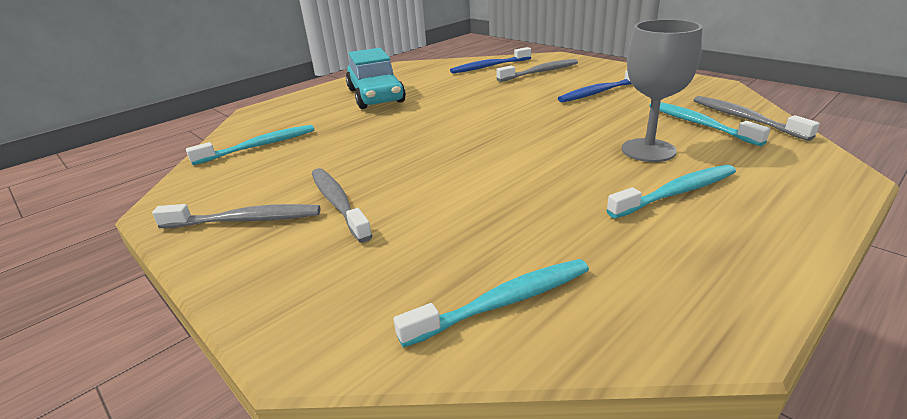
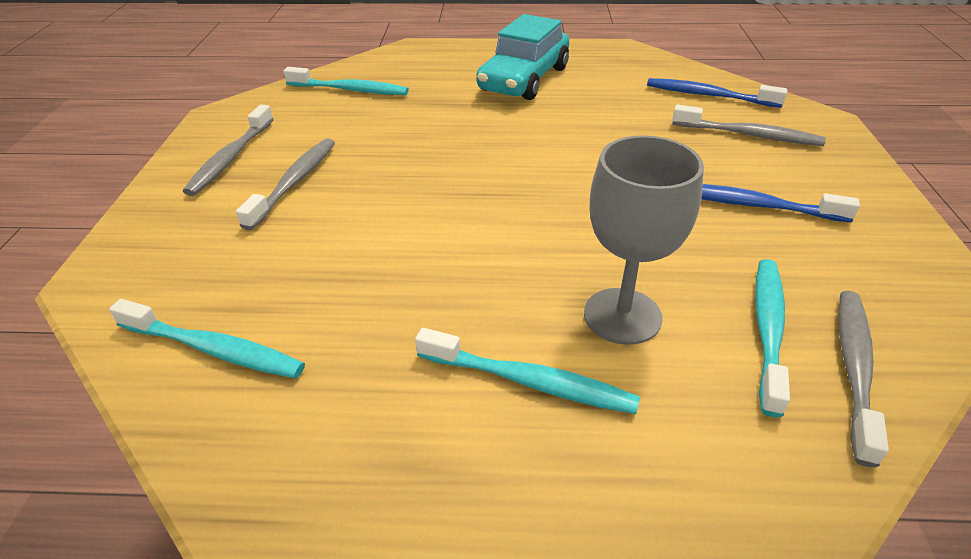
camera: 45 degrees right, 10 degrees up
grey toothbrush [152,204,320,228] -> grey toothbrush turned 60 degrees clockwise [183,104,274,196]

